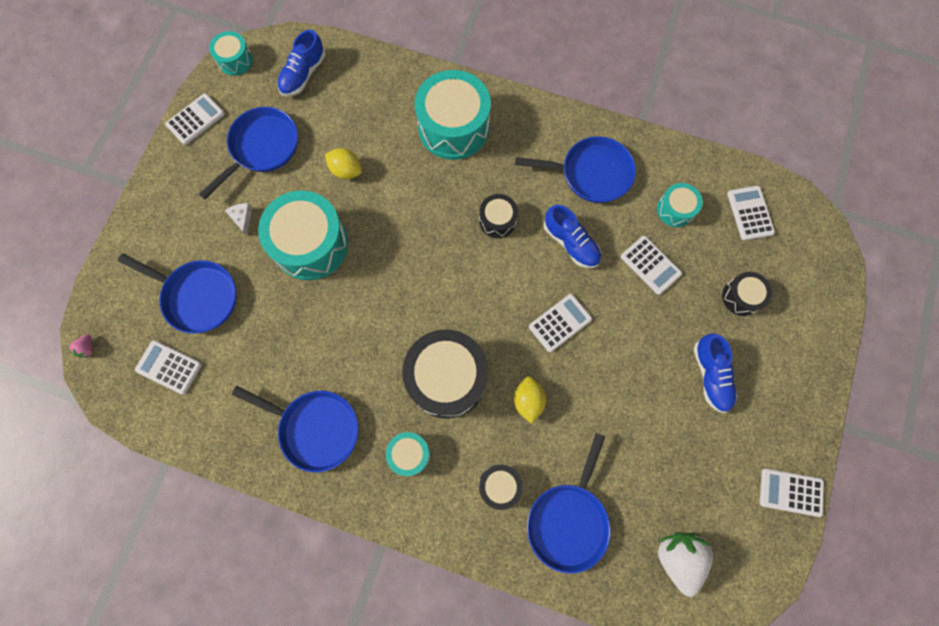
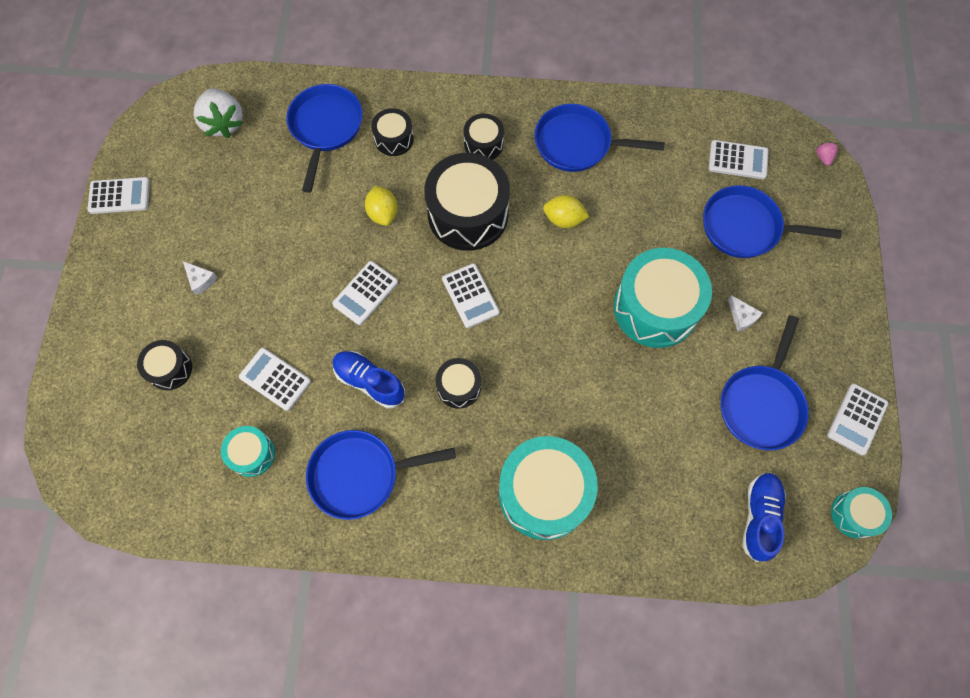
camera: 165 degrees right, 5 degrees down
yellow lemon [325,148,362,179] -> yellow lemon moved to [543,195,589,228]
turquoise drum [386,432,430,476] -> black drum [464,113,504,160]
blue shoe [694,333,738,413] -> white cheese [183,261,217,295]
white calculator [727,186,775,241] -> white calculator moved to [442,263,500,328]

